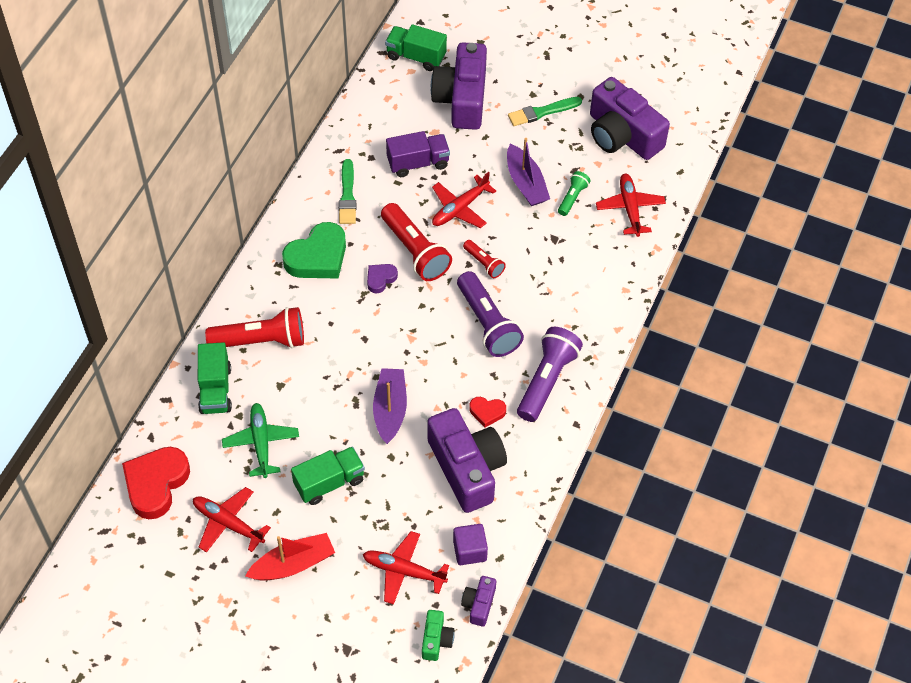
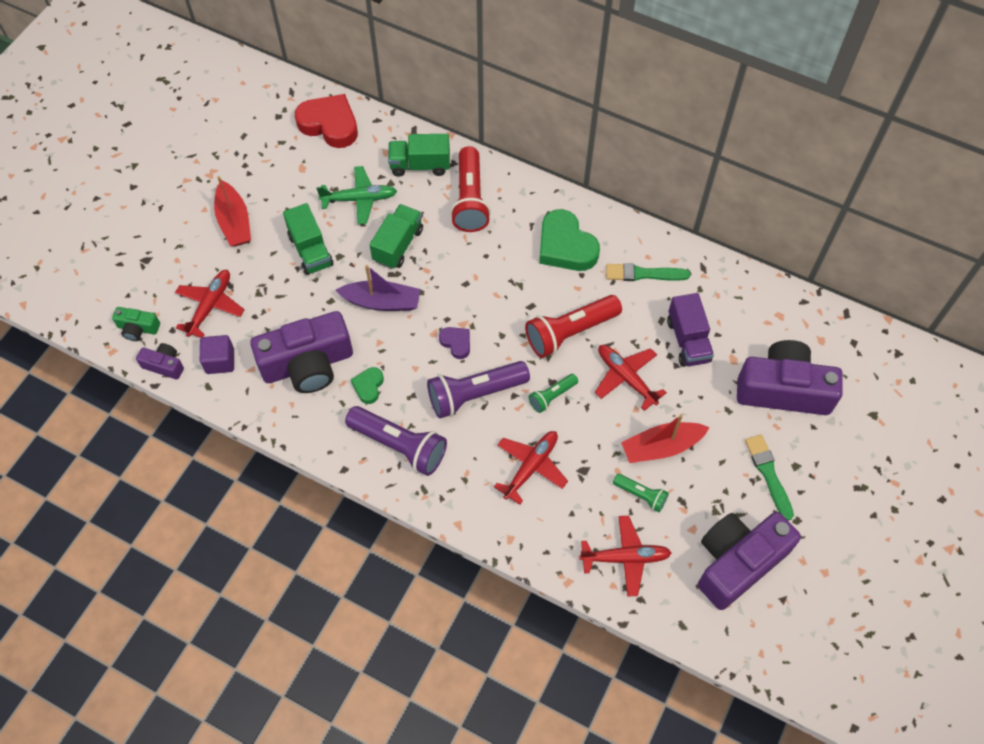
camera: 95 degrees right, 5 degrees up
red plane [193,487,271,552] -> red plane moved to [494,431,568,505]
purple heart [367,264,398,294] -> purple heart moved to [439,327,470,359]
green truck [385,24,447,71] -> green truck moved to [370,204,423,269]
red flashlight [463,240,506,278] -> green flashlight [529,374,578,413]
red heart [469,397,506,428] -> green heart [351,367,384,404]
purple boat [507,138,550,206] -> red boat [621,414,710,463]

